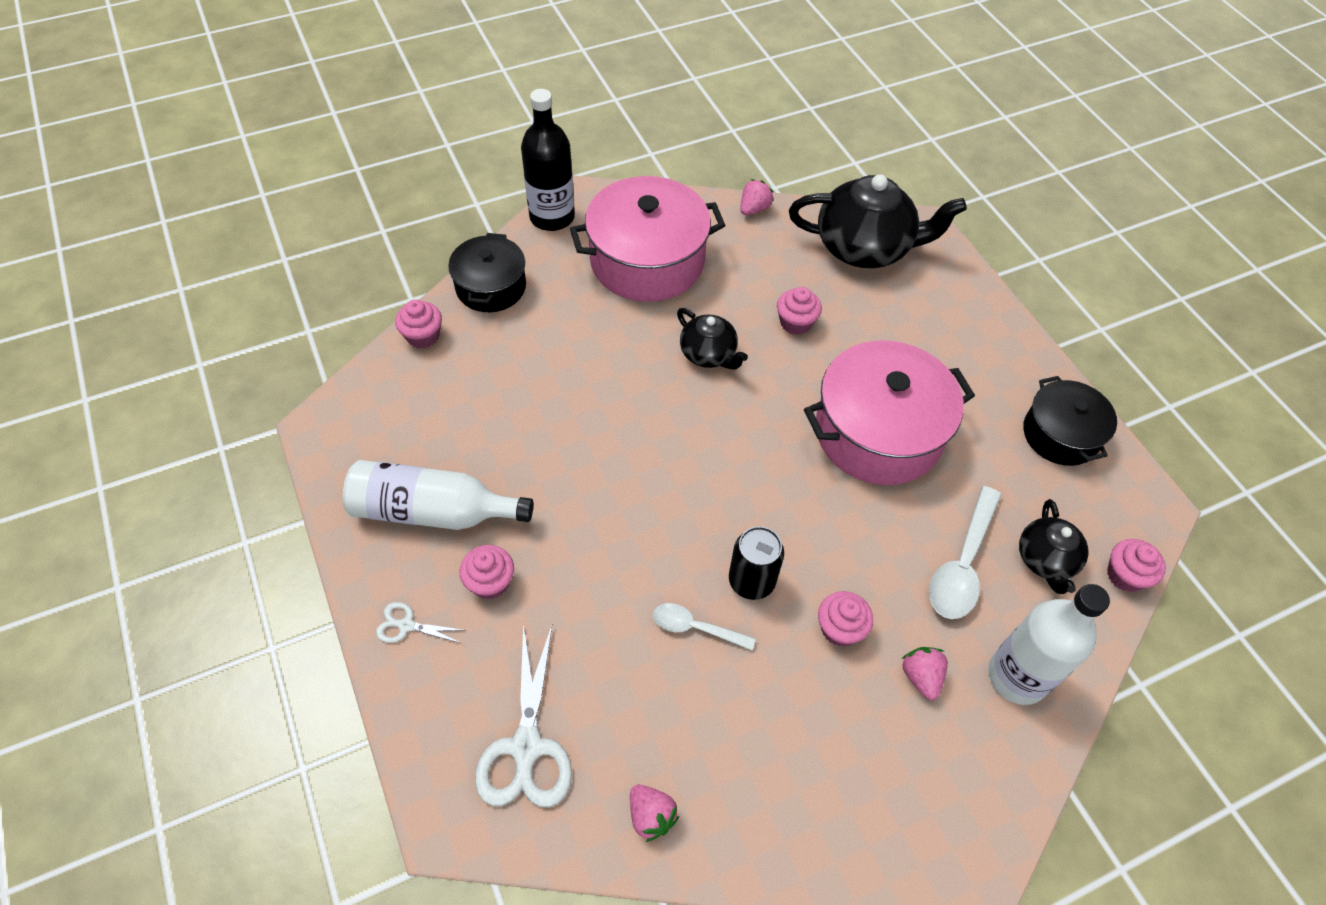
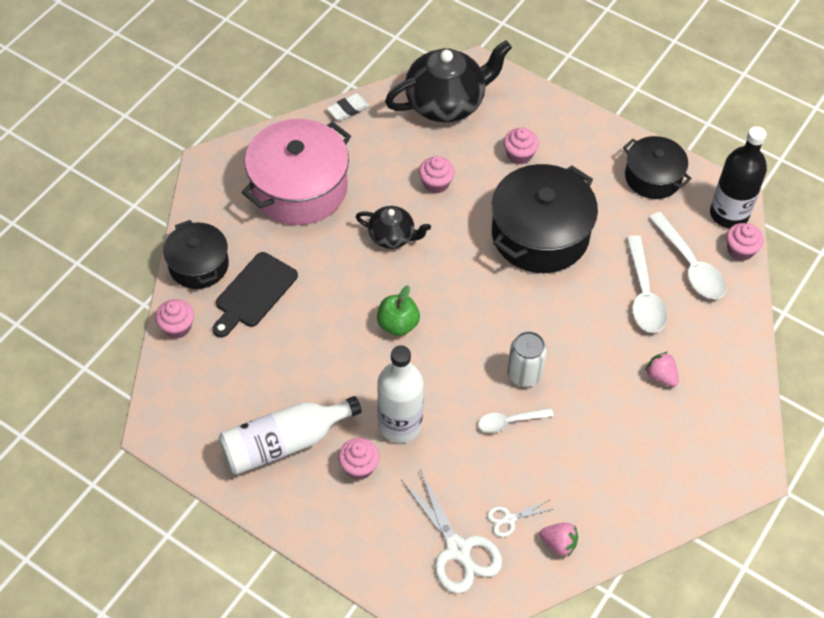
camera: 30 degrees left, 0 degrees up
white scissors [376,602,467,643] -> white scissors moved to [487,500,553,537]
black bottle [521,89,575,231] -> black bottle moved to [710,126,767,228]
black can [729,526,784,600] -> white can [507,331,547,387]
pink strawberry [740,179,774,215] -> white eraser [327,93,370,121]
pink pot [804,341,975,485] -> black pot [492,164,598,273]
pink cupcake [818,591,873,646] -> pink cupcake moved to [504,127,539,165]
white bottle [988,584,1110,705] -> white bottle moved to [377,346,424,443]
black teapot [1019,499,1089,594] -> white spoon [649,212,726,299]
none -> black cutting board [212,252,298,338]
none -> green apple [377,285,420,336]

